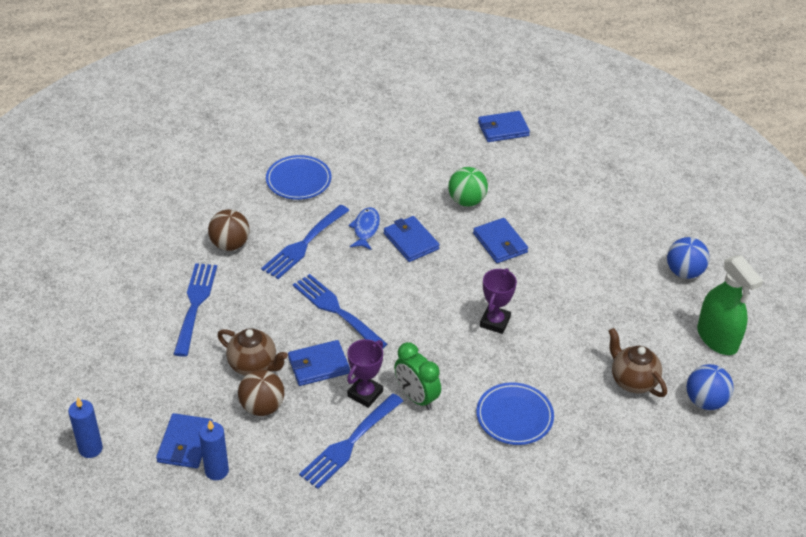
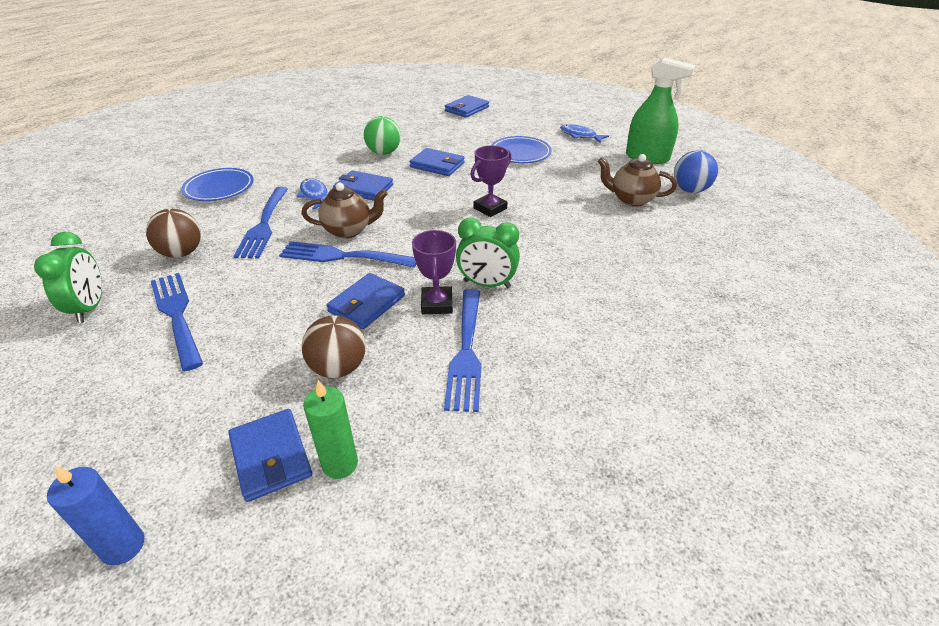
camera: 35 degrees left, 5 degrees down
blue candle [199,420,229,480] -> green candle [303,380,358,479]
brown teapot [217,328,288,376] -> brown teapot moved to [302,183,388,238]
blue plate [476,382,554,445] -> blue plate moved to [492,136,552,163]
blue wallet [478,111,530,142] -> blue wallet moved to [445,95,489,118]
purple trophy [480,268,517,334] -> purple trophy turned 60 degrees clockwise [470,145,511,217]
blue ball [667,237,710,279] -> blue fish [560,124,609,143]
none -> green clock [34,232,102,323]

